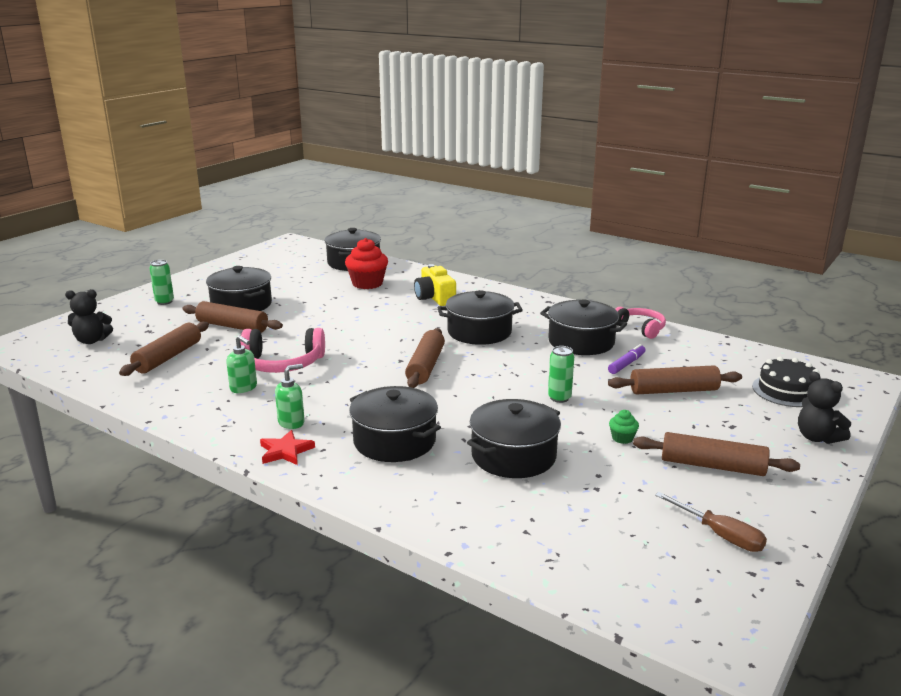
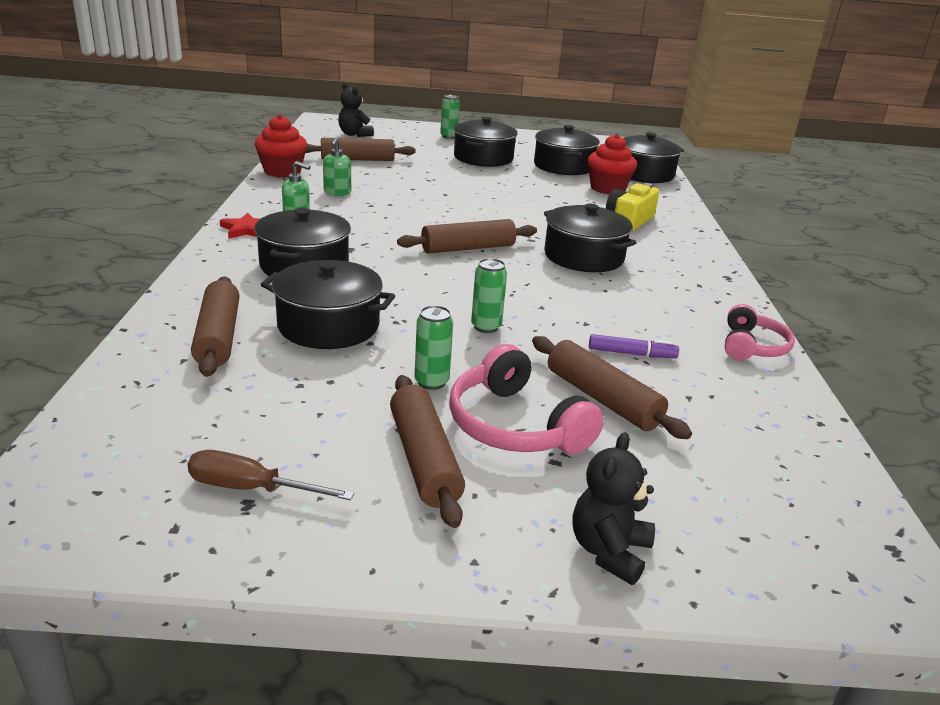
camera: 55 degrees right, 5 degrees up
brown rolling pin [182,301,283,333] -> brown rolling pin moved to [191,276,239,377]
pink headphones [240,328,325,373] -> pink headphones moved to [449,344,604,454]
black pot [540,299,627,355] -> black pot moved to [534,125,600,175]
green cupcake [609,410,639,444] -> green can [415,305,453,390]
brown screwdriver [655,492,767,552] -> brown screwdriver turned 90 degrees clockwise [187,450,354,500]
black cake [752,357,820,407] -> none
none -> red cupcake [255,115,307,178]

